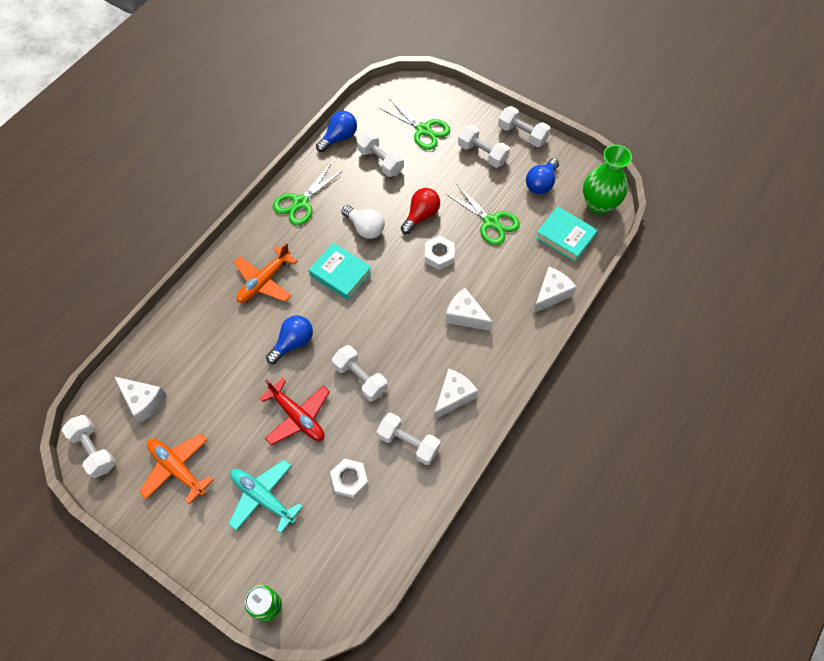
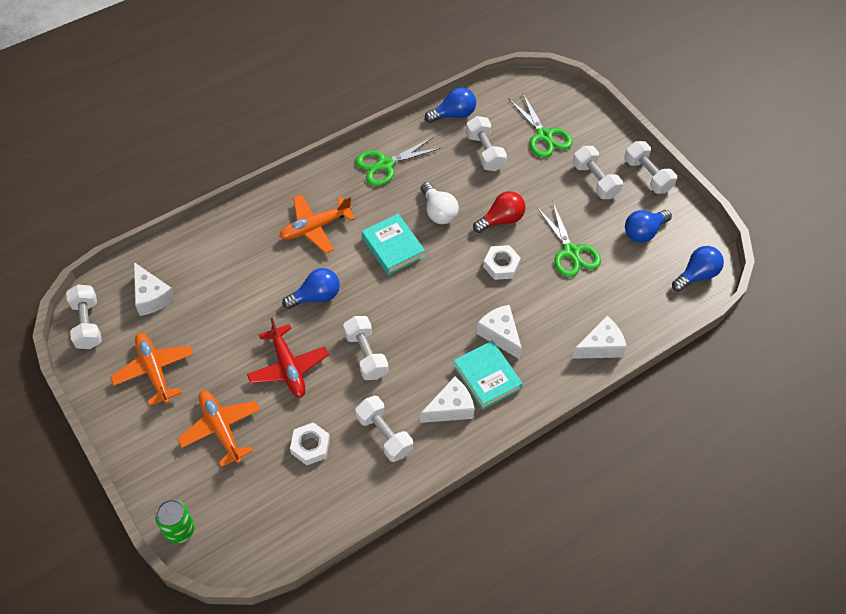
camera: 20 degrees right, 5 degrees down
turquoise plane [229,460,303,533] -> orange plane [177,391,261,467]
turquoise book [535,206,598,262] -> turquoise book moved to [453,340,523,410]
green vase [583,145,632,214] -> blue light bulb [672,246,724,292]

